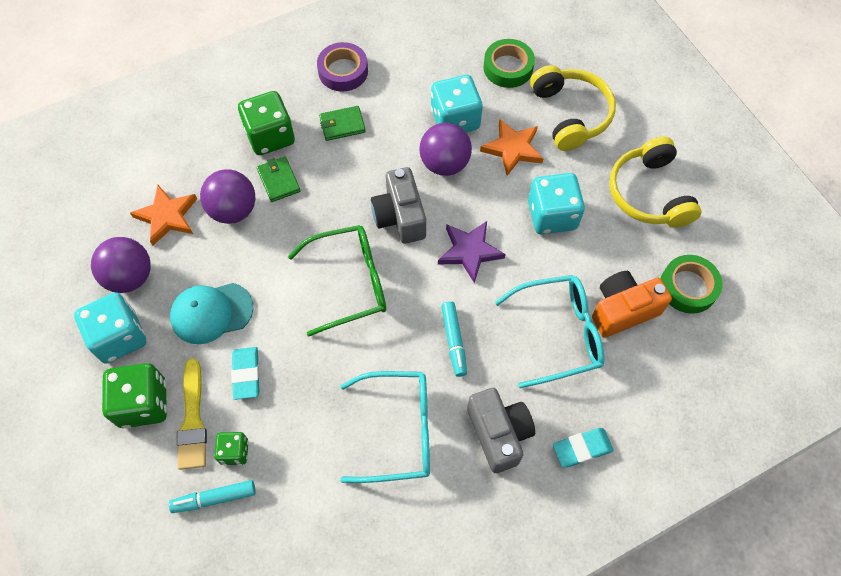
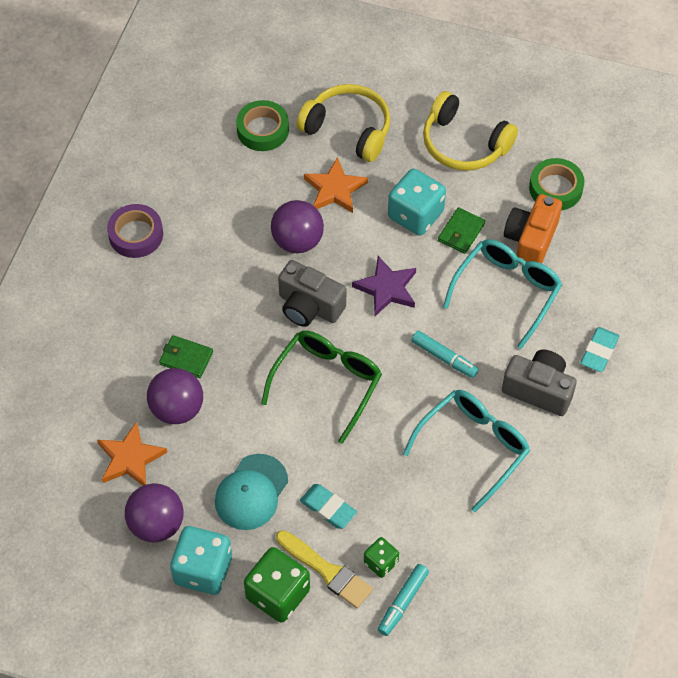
camera: 45 degrees left, 5 degrees down
green dice [238,91,295,155] -> none
green wallet [319,106,366,141] -> green wallet moved to [438,207,485,254]
turquoise dice [431,75,483,132] -> none

